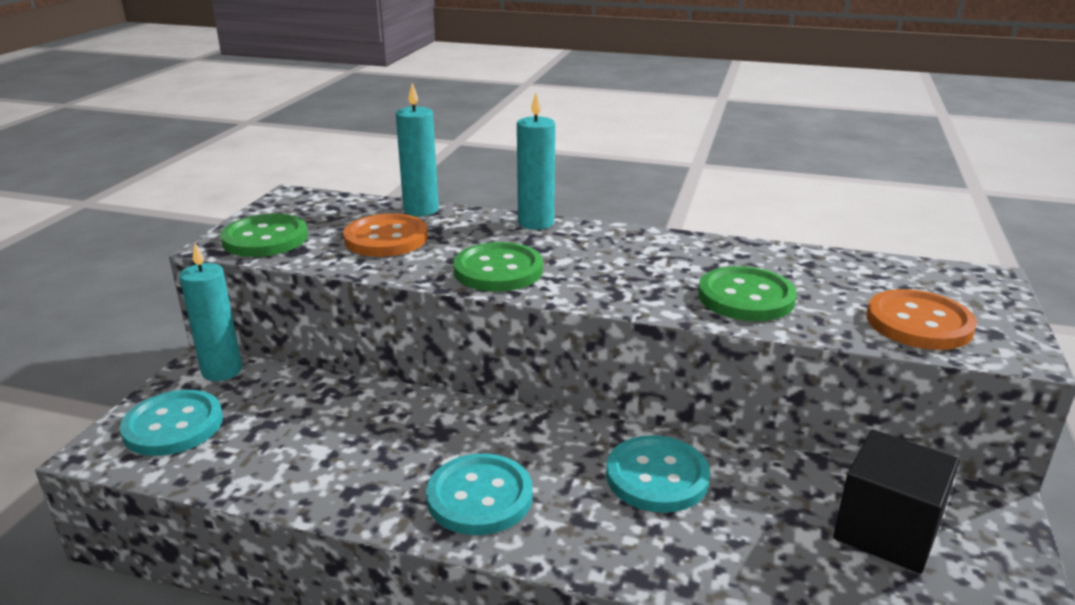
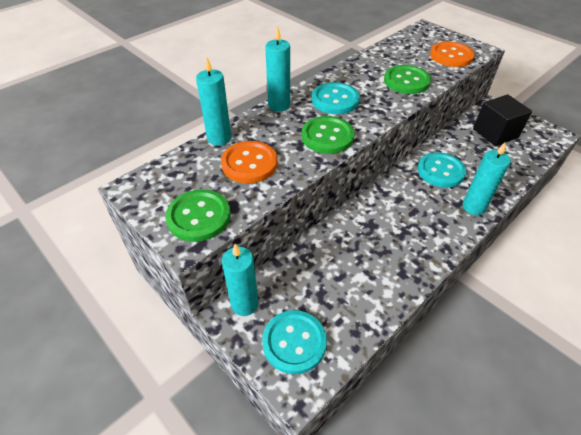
camera: 60 degrees left, 20 degrees up
turquoise button [426,454,533,535] -> turquoise button moved to [312,82,360,114]
none -> turquoise candle [462,143,511,215]

